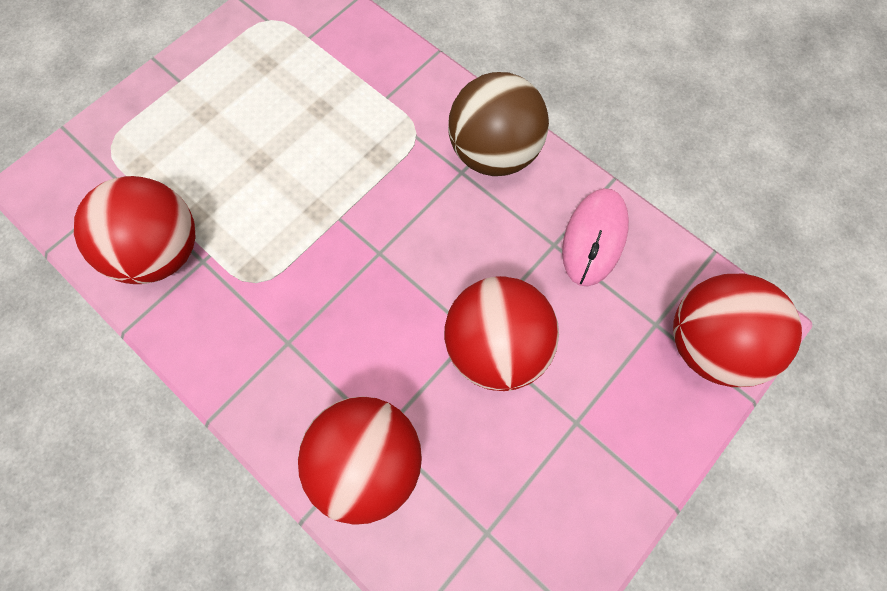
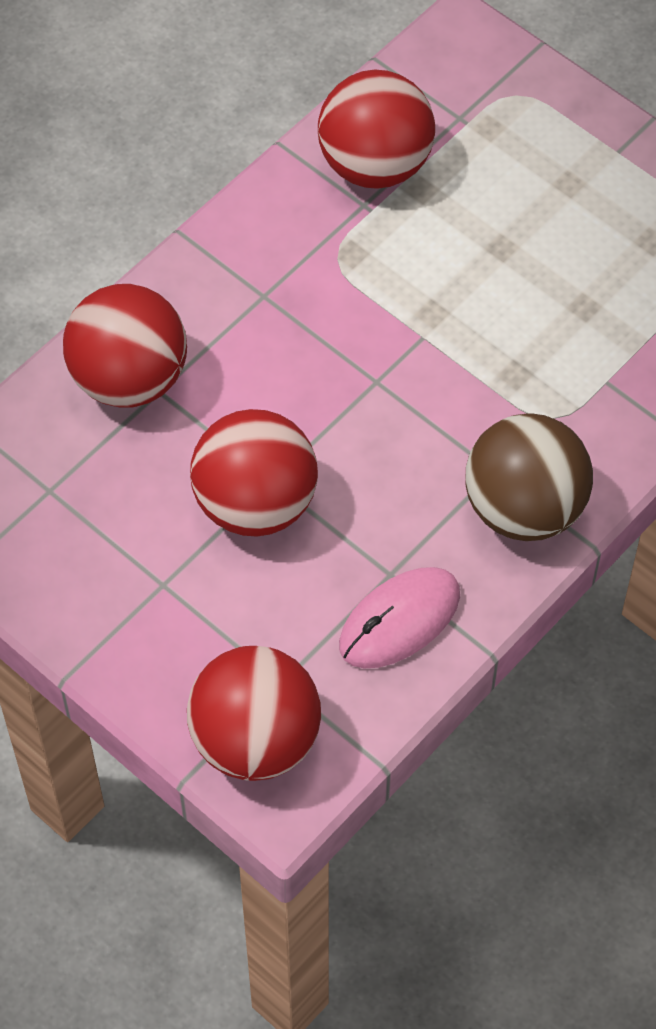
camera: 90 degrees right, 10 degrees down
pink mouse [562,188,629,287] -> pink mouse turned 60 degrees counterclockwise [339,567,460,668]

